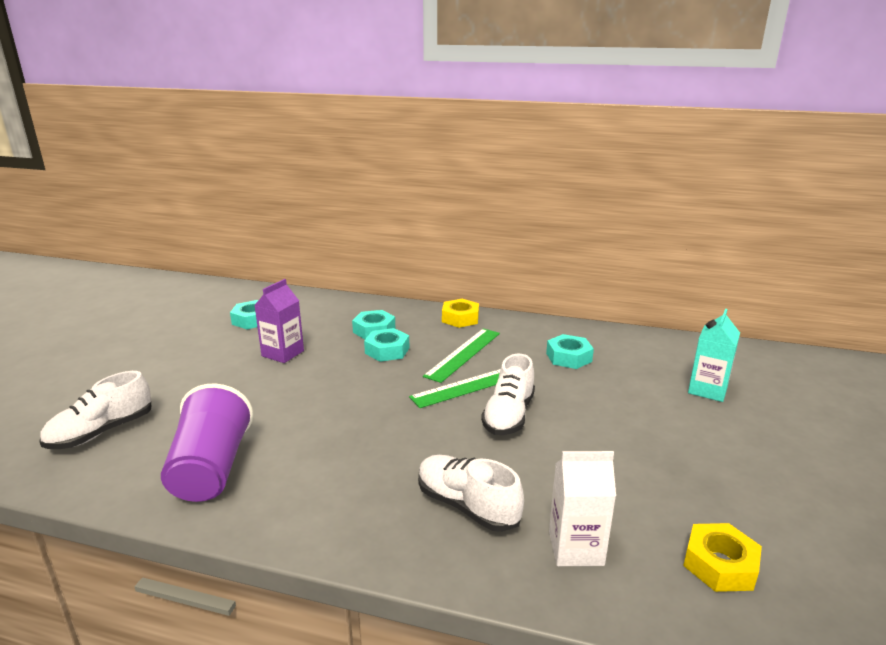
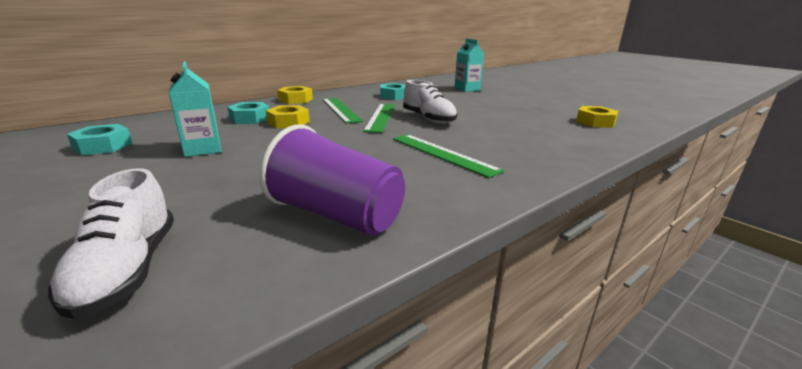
camera: 55 degrees left, 0 degrees up
purple carton [254,279,304,363] -> turquoise carton [169,61,221,157]
turquoise nut [364,328,409,362] -> yellow nut [266,105,310,128]
white shoe [418,455,524,532] -> none
white carton [549,451,616,566] -> none
none -> green ruler [393,134,504,178]

